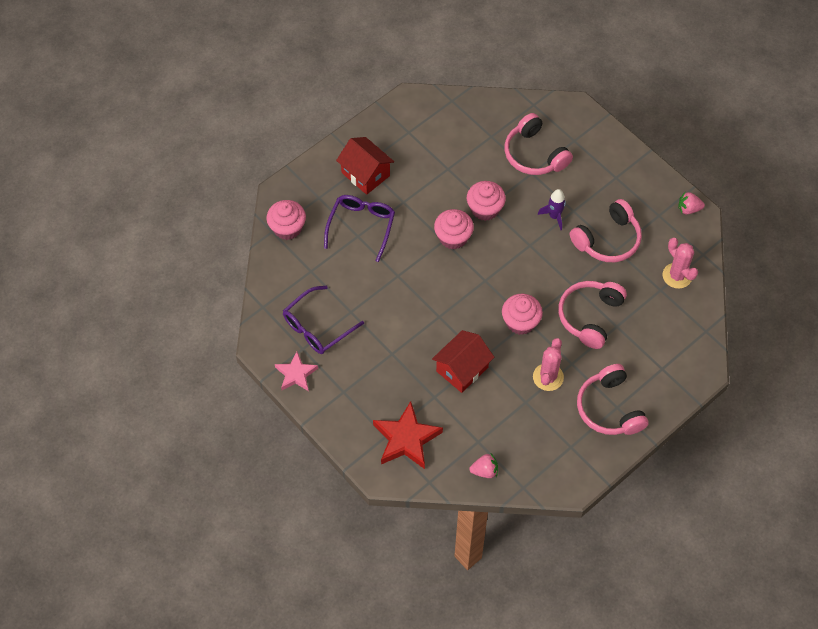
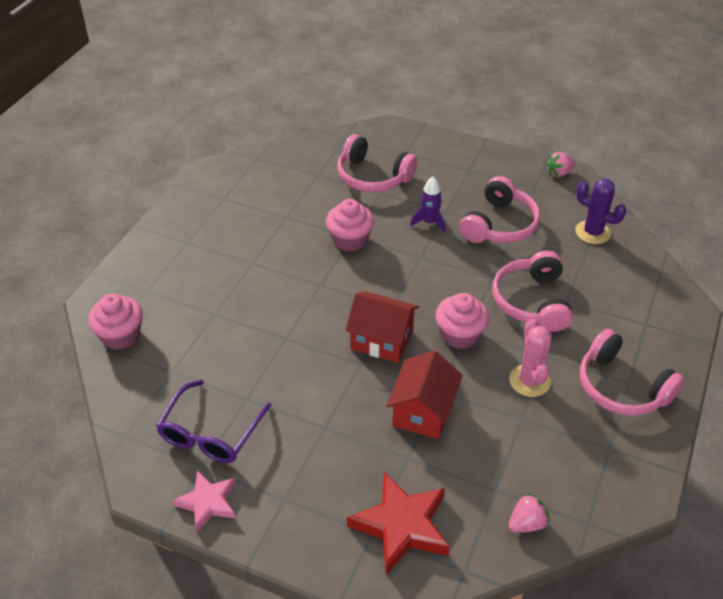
camera: 25 degrees left, 15 degrees down
purple glasses [324,195,395,262] -> none
red house [336,137,394,195] -> red house moved to [345,291,419,363]
pink cupcake [434,209,474,249] -> none
pink cactus [663,238,698,289] -> purple cactus [575,178,627,244]

